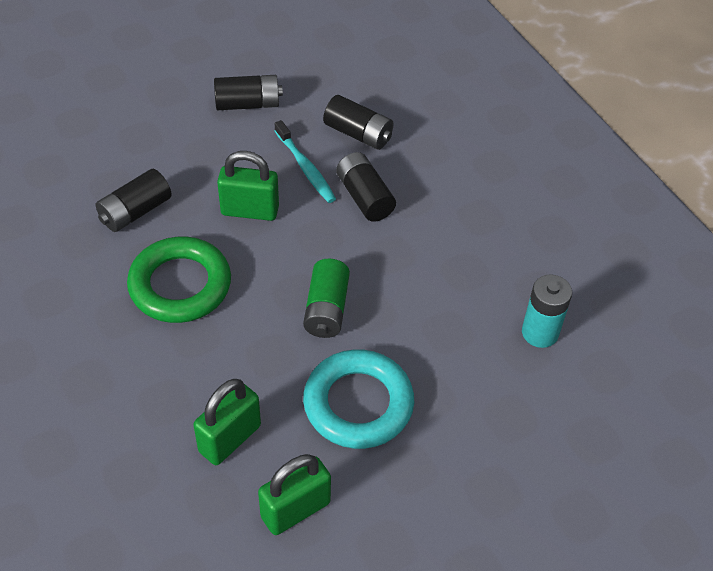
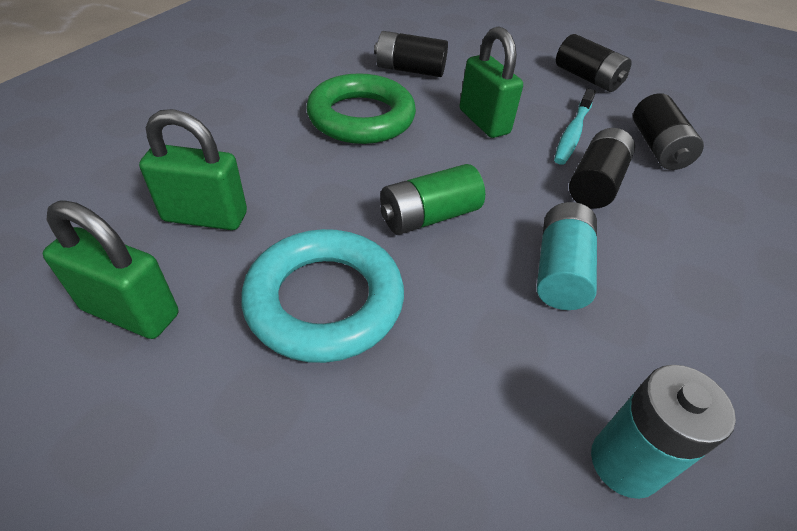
camera: 55 degrees right, 5 degrees down
none -> turquoise battery [537,202,597,310]

